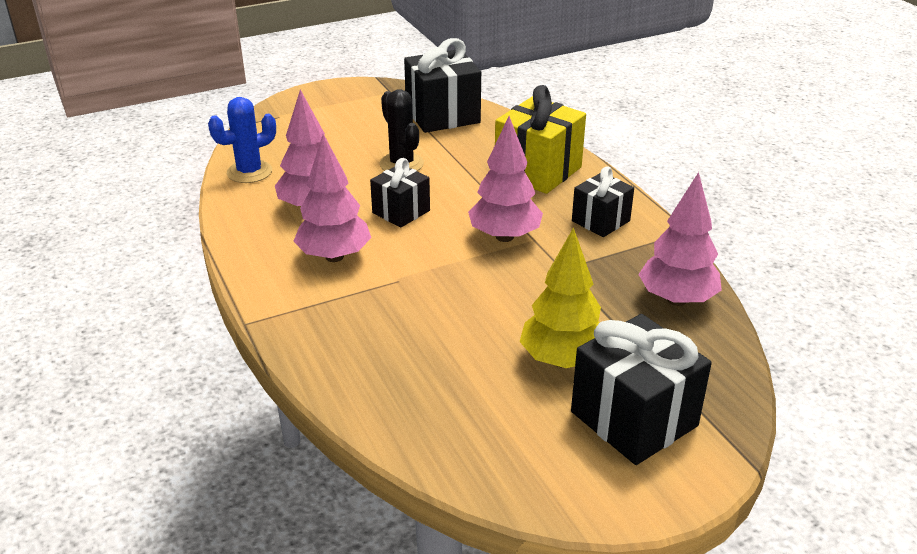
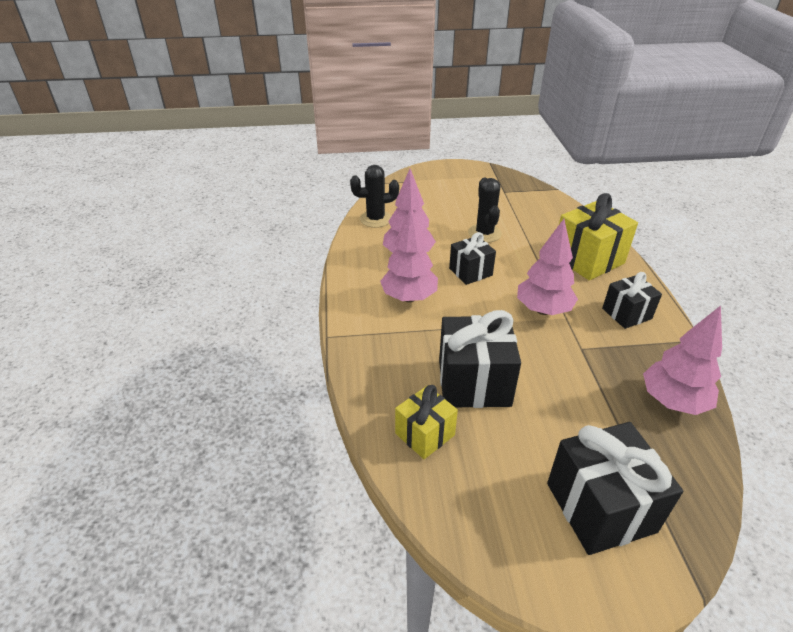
camera: 20 degrees right, 5 degrees up
blue cactus [208,97,276,183] -> black cactus [350,165,399,228]
black gift [404,38,481,133] -> black gift moved to [439,310,521,408]
yellow tree [519,227,601,368] -> none
none -> yellow gift [395,385,458,459]

